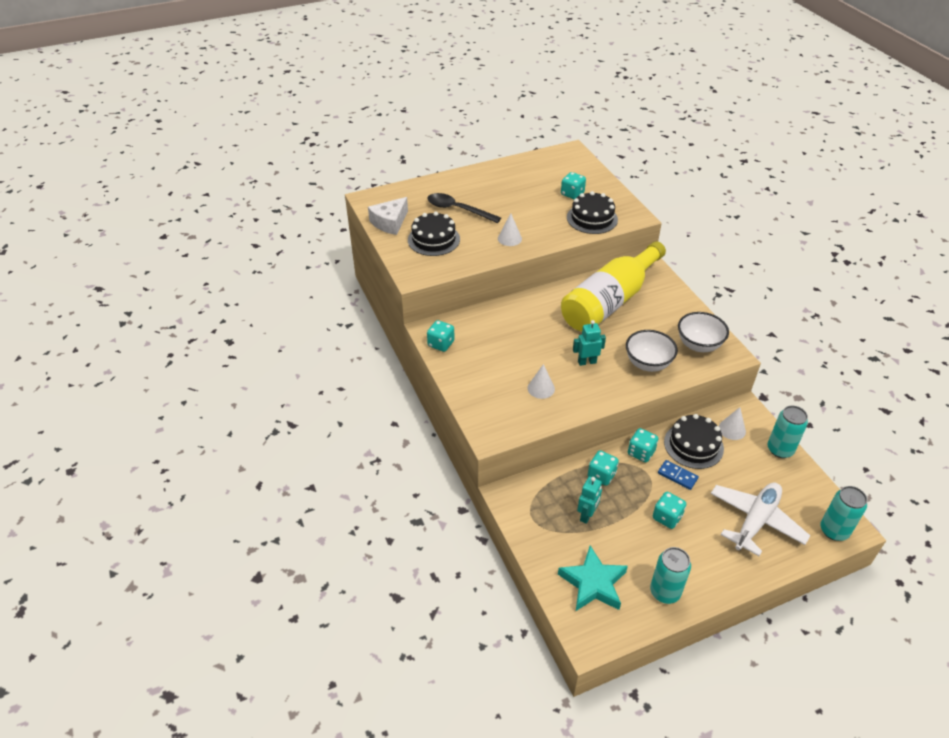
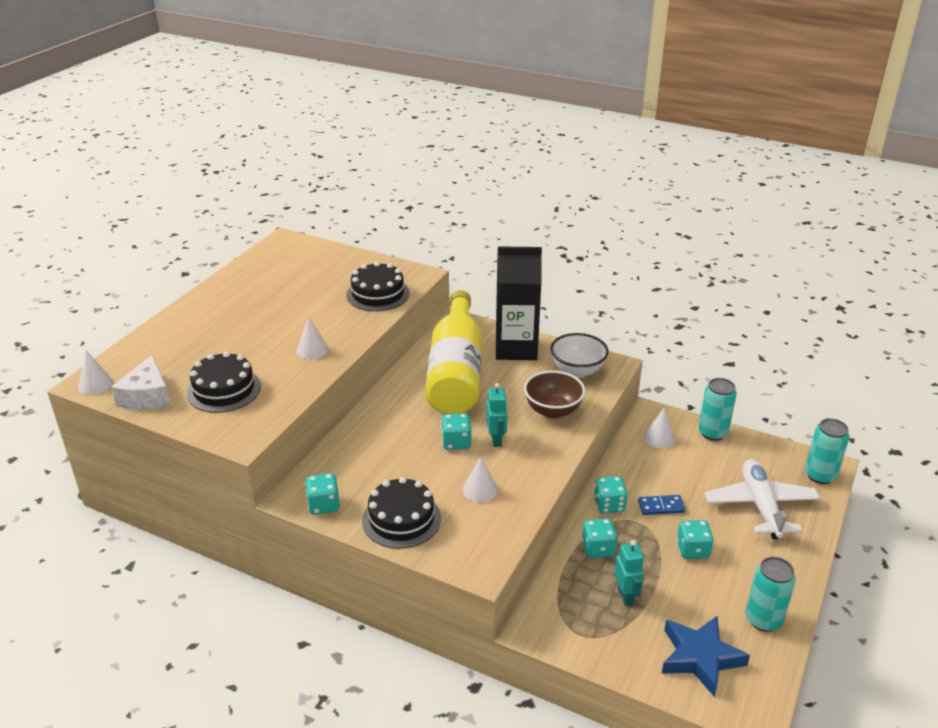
camera: 40 degrees left, 10 degrees down
black spoon [427,193,501,223] -> none
turquoise star [558,546,628,611] -> blue star [662,615,750,697]
turquoise dice [561,172,586,199] -> turquoise dice moved to [441,413,471,450]
turquoise robot [573,320,606,366] -> turquoise robot turned 135 degrees clockwise [486,383,508,447]
white bowl [626,330,678,372] -> brown bowl [524,371,585,419]
black cake [664,414,724,469] -> black cake moved to [362,477,441,549]
none -> white cone [78,350,113,395]
none -> black carton [496,247,542,360]

